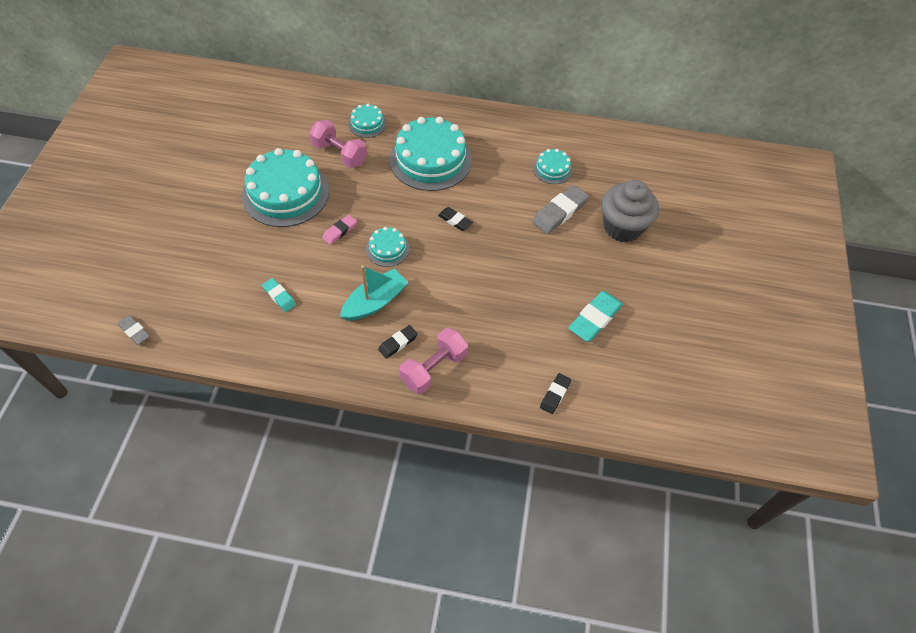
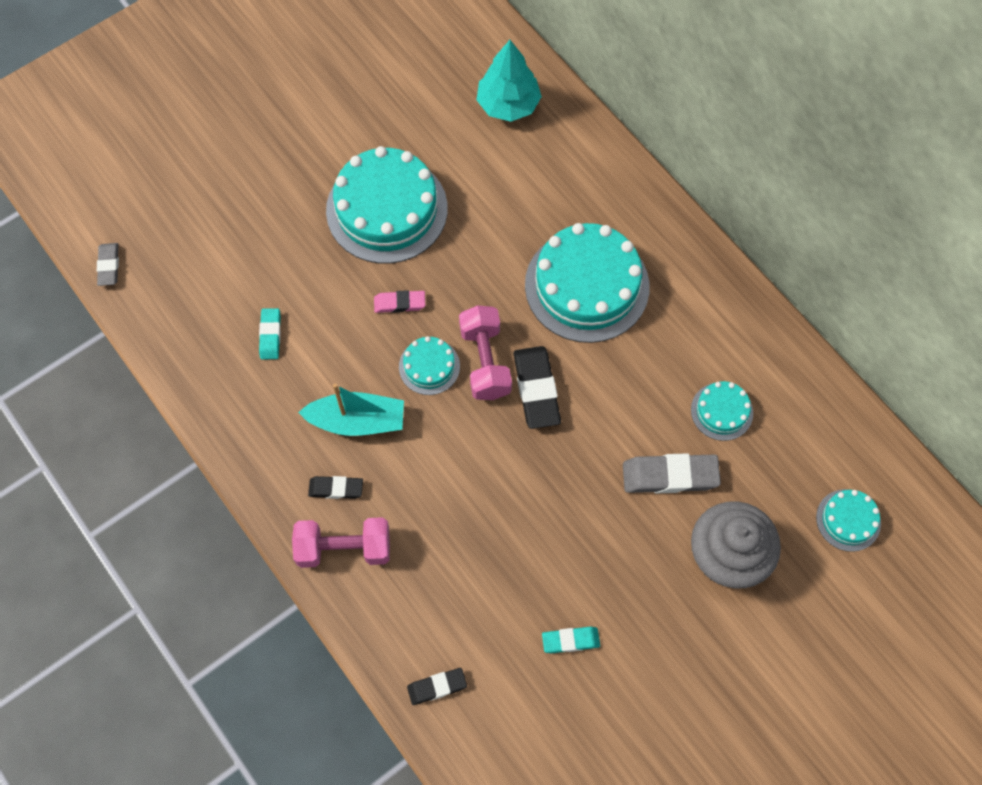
camera: 45 degrees right, 10 degrees up
pink dumbbell [309,120,367,168] -> pink dumbbell moved to [459,305,512,400]
turquoise cake [348,104,387,138] -> turquoise cake moved to [816,489,881,552]
black eraser [438,207,473,231] -> black eraser [513,346,561,429], size x1.72
turquoise eraser [568,291,623,342] -> turquoise eraser [542,627,600,653], size x0.58
none -> turquoise tree [477,40,542,122]

